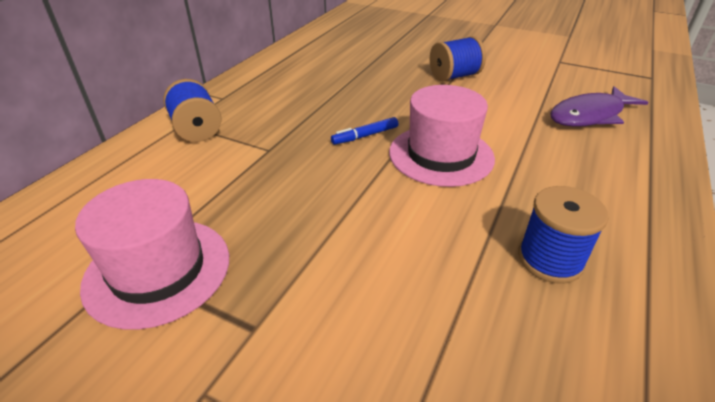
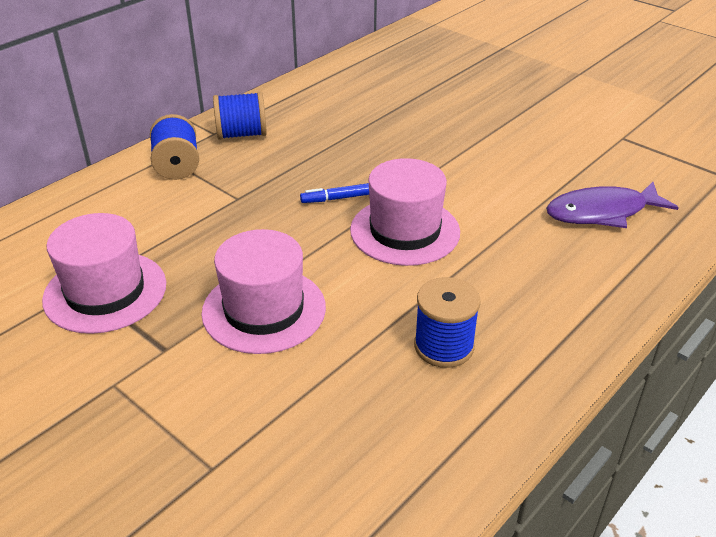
camera: 15 degrees right, 0 degrees up
blue spool [430,36,486,82] -> blue spool moved to [213,92,267,140]
none -> pink hat [201,229,326,354]

